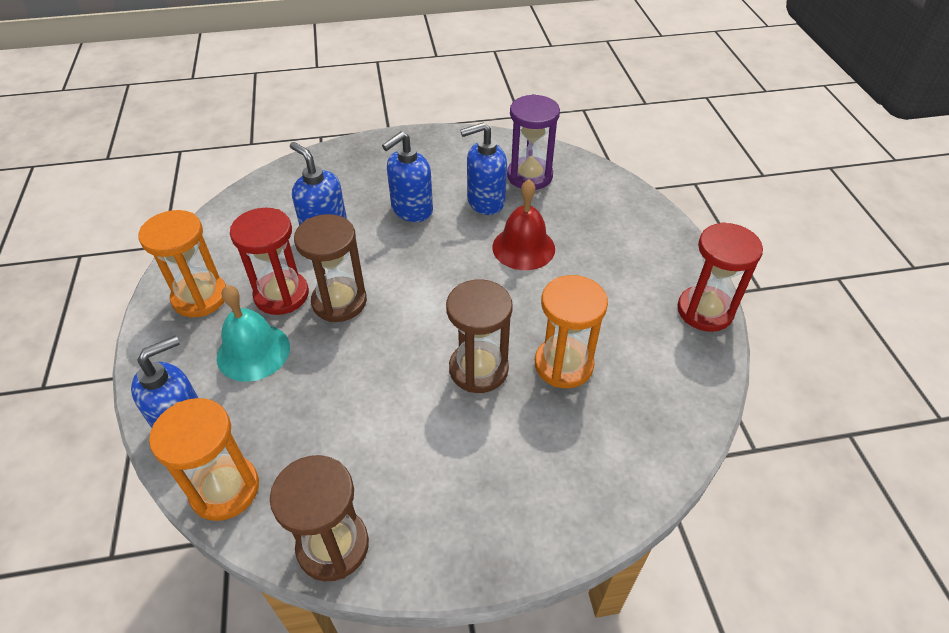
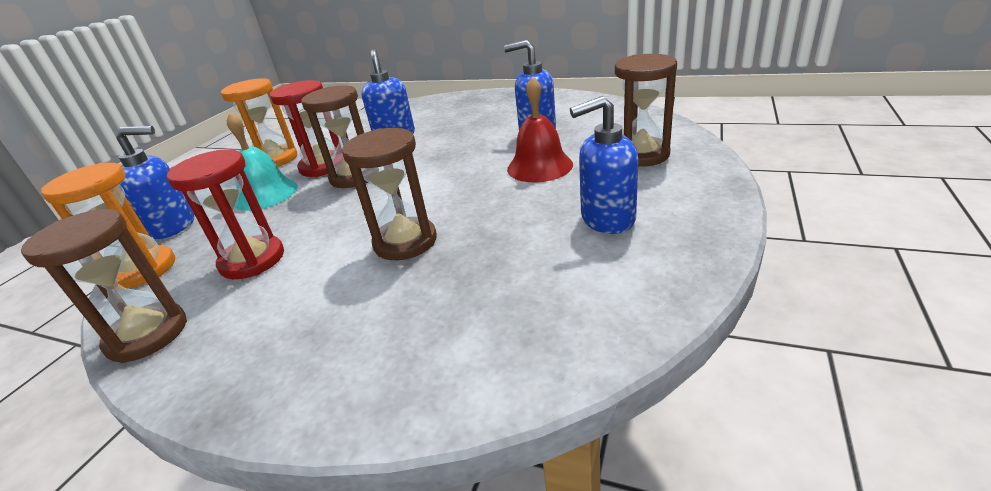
camera: 35 degrees right, 15 degrees down
blue soap dispenser [382,131,433,222] -> blue soap dispenser moved to [570,96,638,234]
purple hourglass [507,94,560,190] -> none
orange hourglass [535,275,608,388] -> none
red hourglass [677,222,763,332] -> red hourglass moved to [167,149,284,279]
none -> brown hourglass [615,54,677,167]

